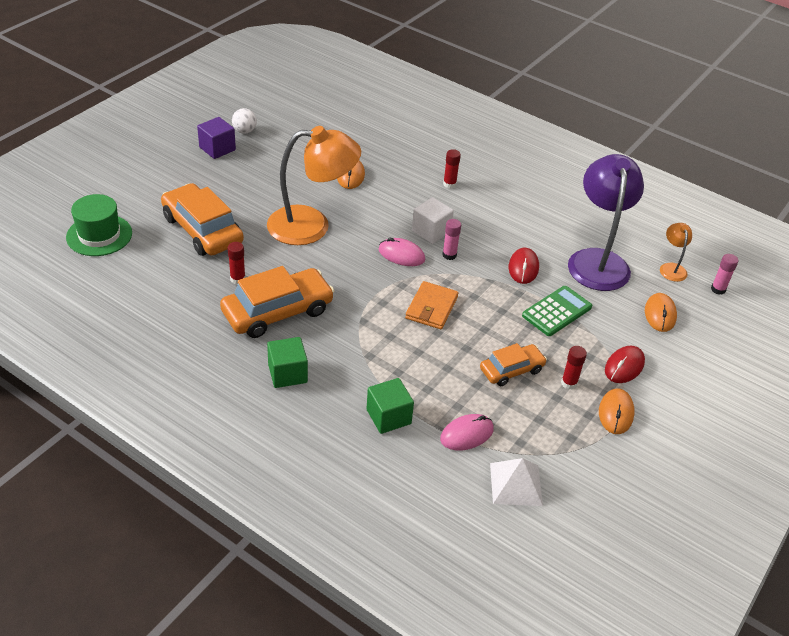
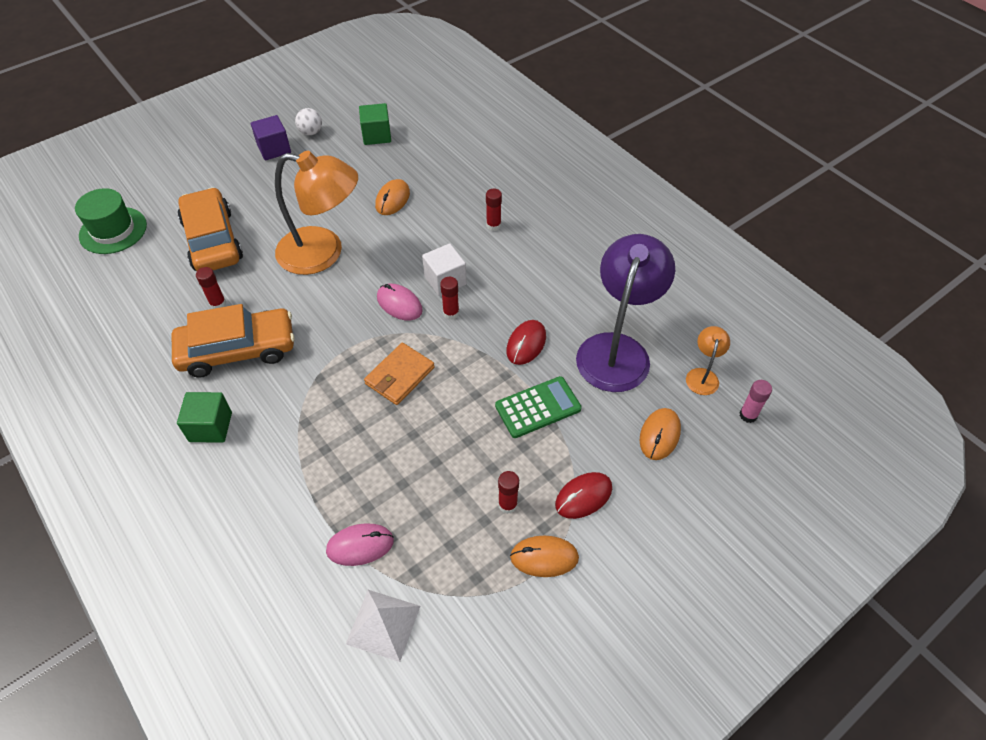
camera: 20 degrees right, 10 degrees up
green cube [366,378,414,434] -> green cube moved to [359,103,391,145]
pink glue stick [442,219,461,260] -> red glue stick [440,277,459,320]
orange car [480,343,547,386] -> none
orange mouse [599,388,635,434] -> orange mouse turned 60 degrees clockwise [510,536,579,577]

